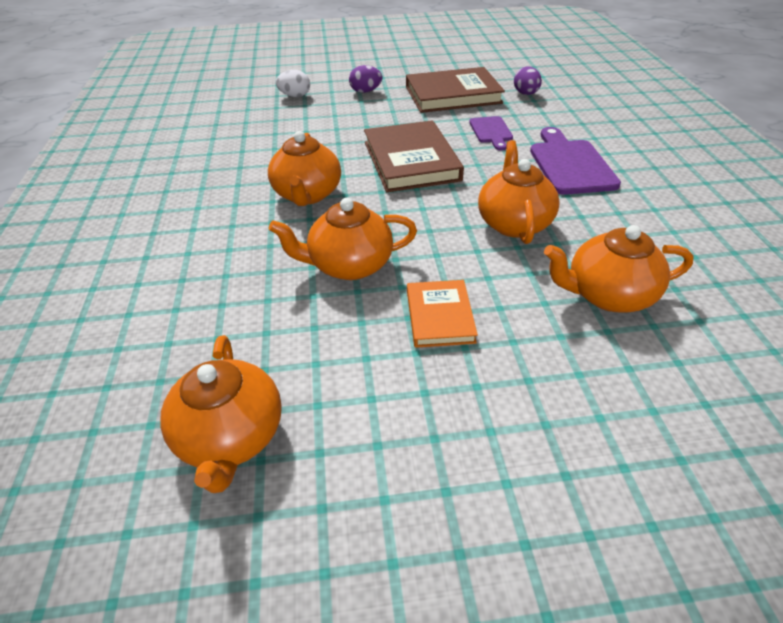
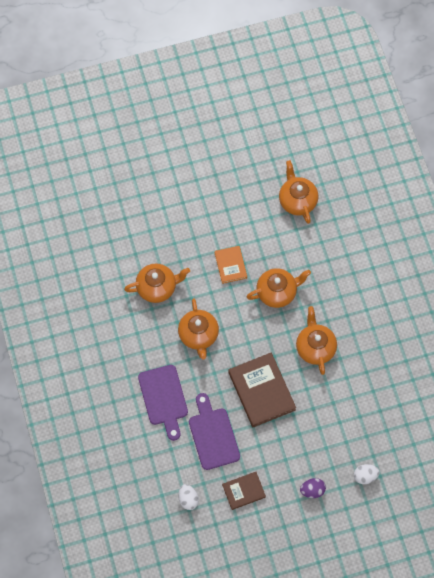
camera: 170 degrees right, 25 degrees up
brown book [406,67,505,113] -> brown book [222,472,266,510], size x0.56
purple cutting board [469,116,513,150] -> purple cutting board [189,393,240,470], size x1.71
purple egg [514,67,542,95] -> white egg [178,484,199,510]

